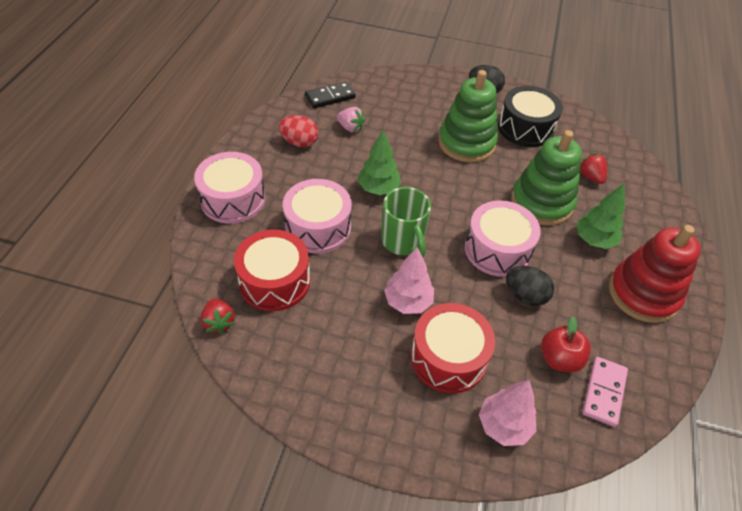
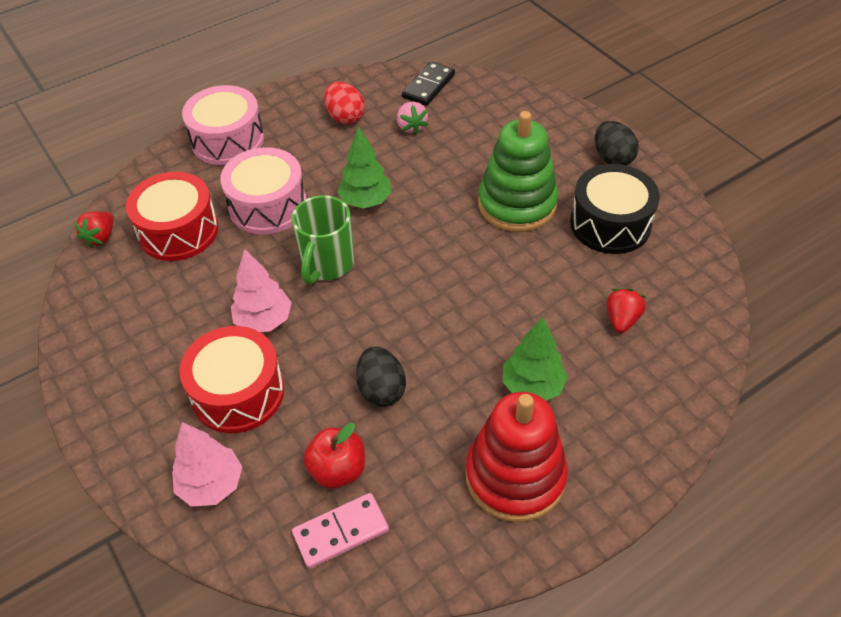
camera: 45 degrees right, 0 degrees up
black domino [305,81,356,109] -> black domino turned 75 degrees counterclockwise [402,61,455,106]
pink drum [465,200,541,277] -> none
green stacking toy [511,130,582,225] -> none

